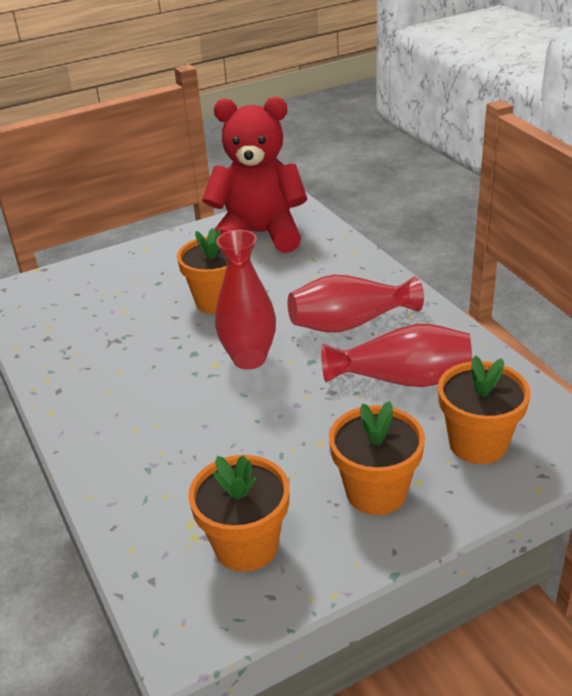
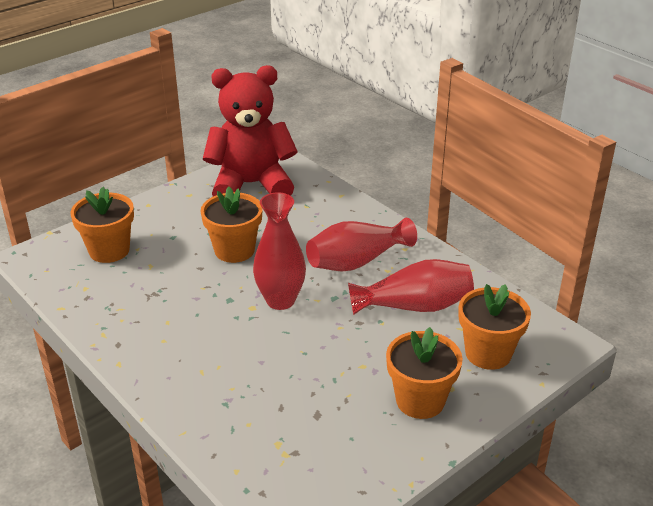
camera: 15 degrees left, 0 degrees up
orange flower pot [188,455,290,572] -> orange flower pot moved to [70,187,134,263]

